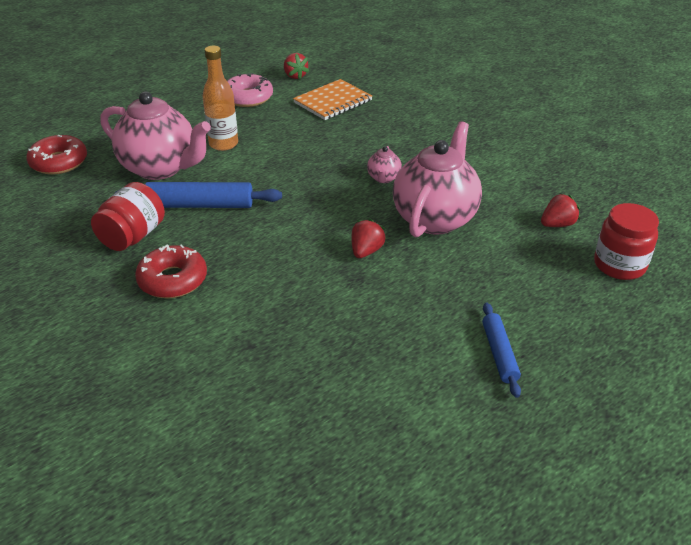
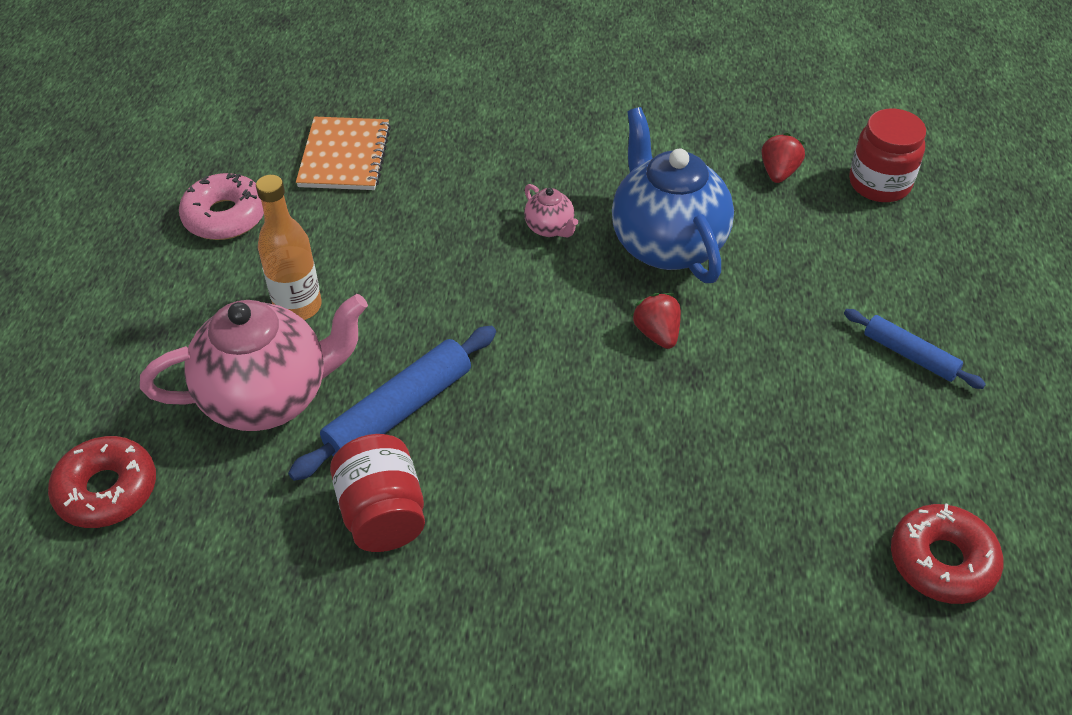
camera: 45 degrees left, 10 degrees up
red donut [135,244,207,298] -> red donut moved to [891,503,1003,604]
red strawberry [284,53,309,80] -> none
pink teapot [393,121,482,237] -> blue teapot [612,107,734,283]

